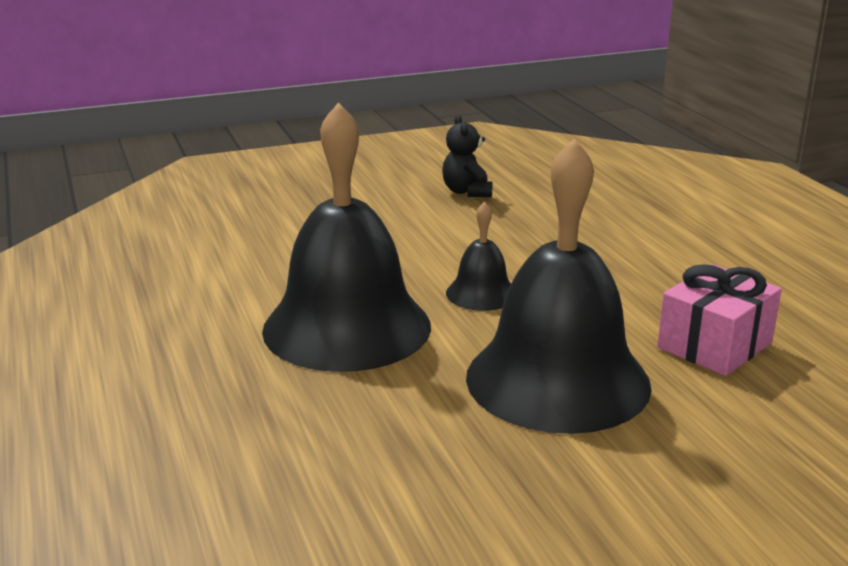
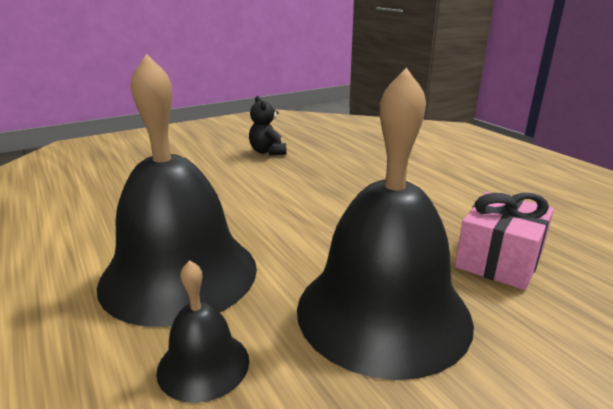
camera: 10 degrees left, 0 degrees up
black bell [446,202,511,311] -> black bell moved to [156,260,249,403]

